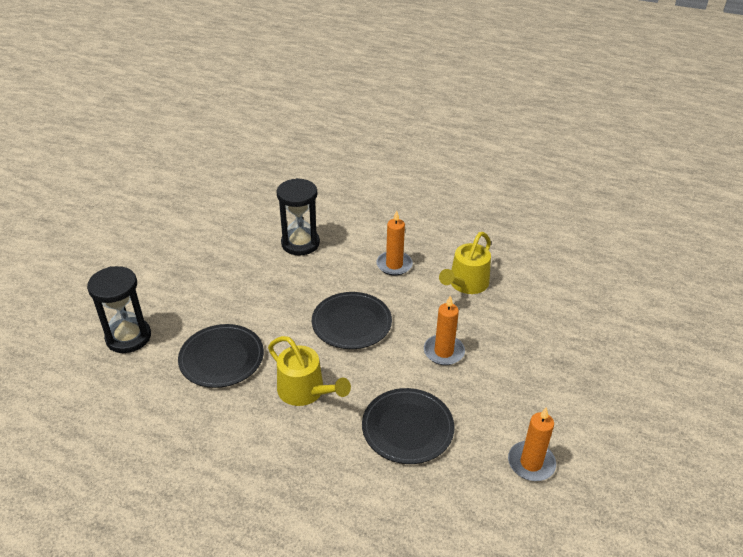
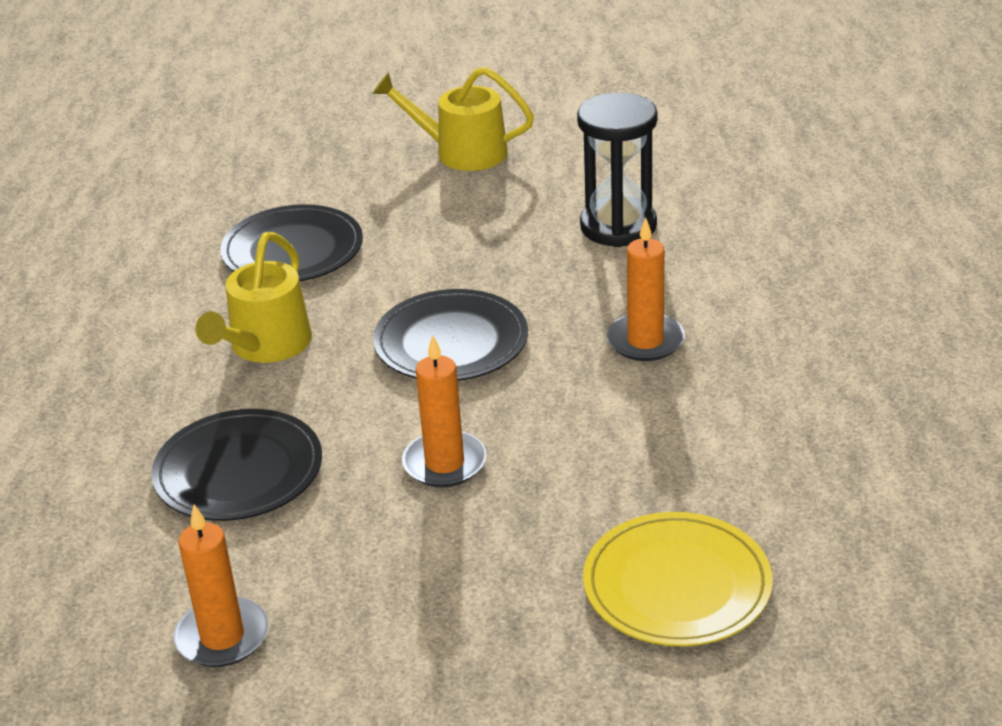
camera: 70 degrees right, 5 degrees down
black hourglass [87,266,151,353] -> none
yellow watering can [439,232,491,294] -> yellow watering can moved to [372,67,534,171]
none -> yellow plate [583,512,773,646]

